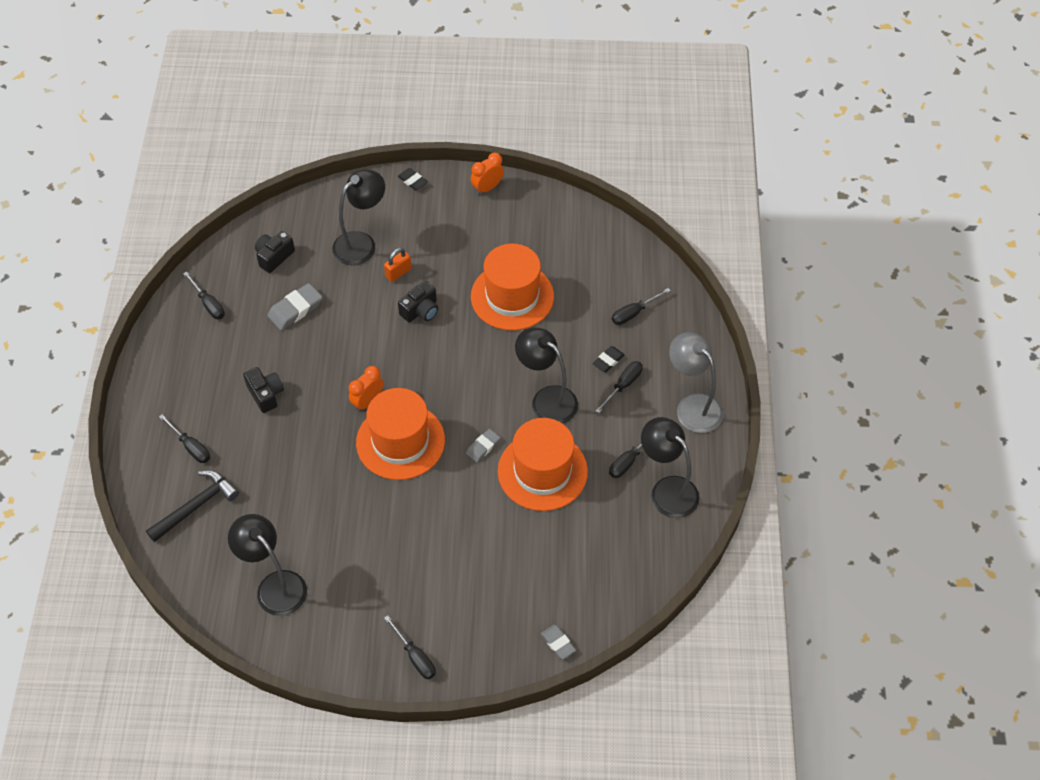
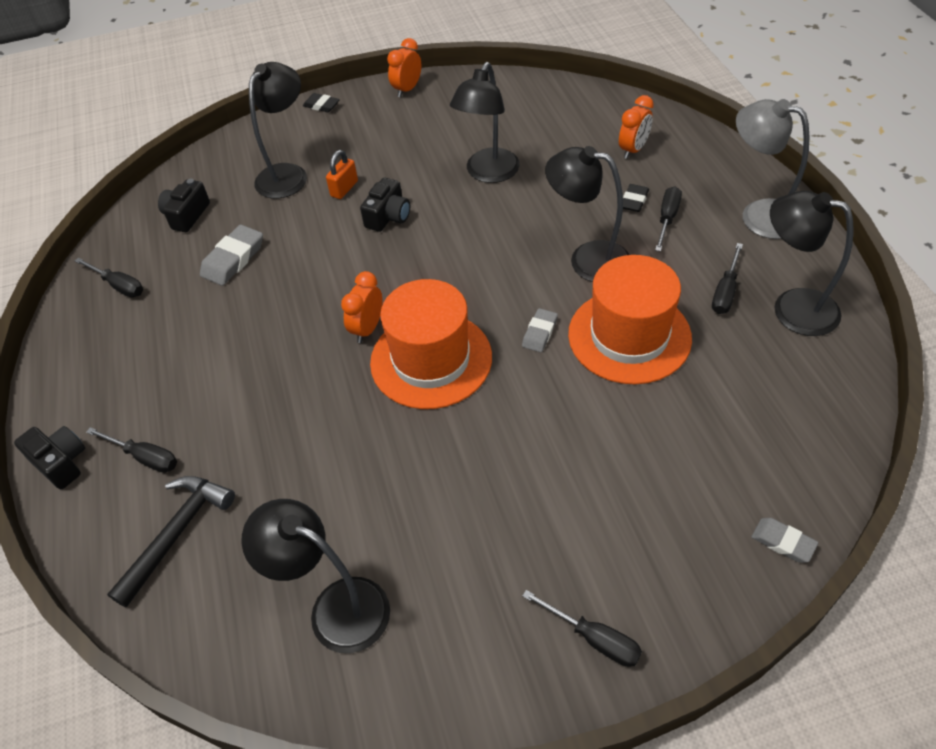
camera: 15 degrees left, 5 degrees down
black camera [243,367,284,413] -> black camera moved to [14,426,85,489]
orange hat [471,244,554,330] -> black lamp [450,62,520,183]
black screwdriver [612,288,671,325] -> orange clock [619,95,654,159]

